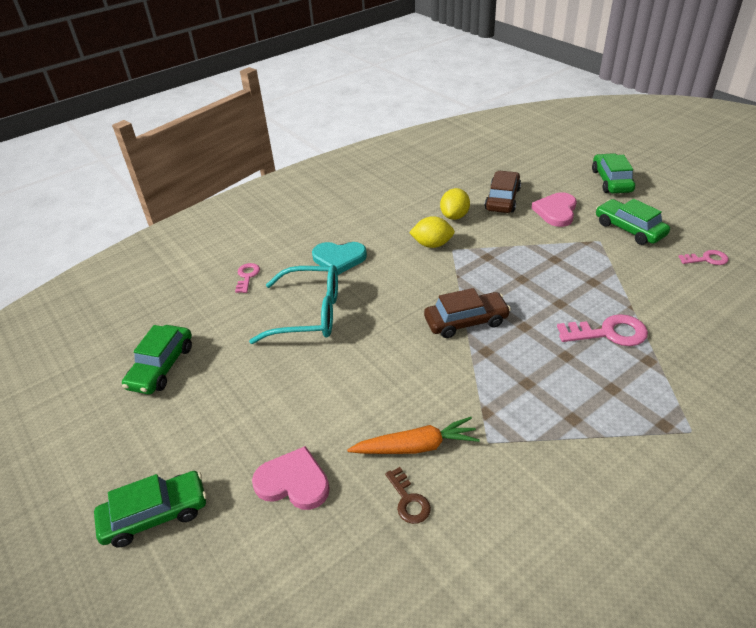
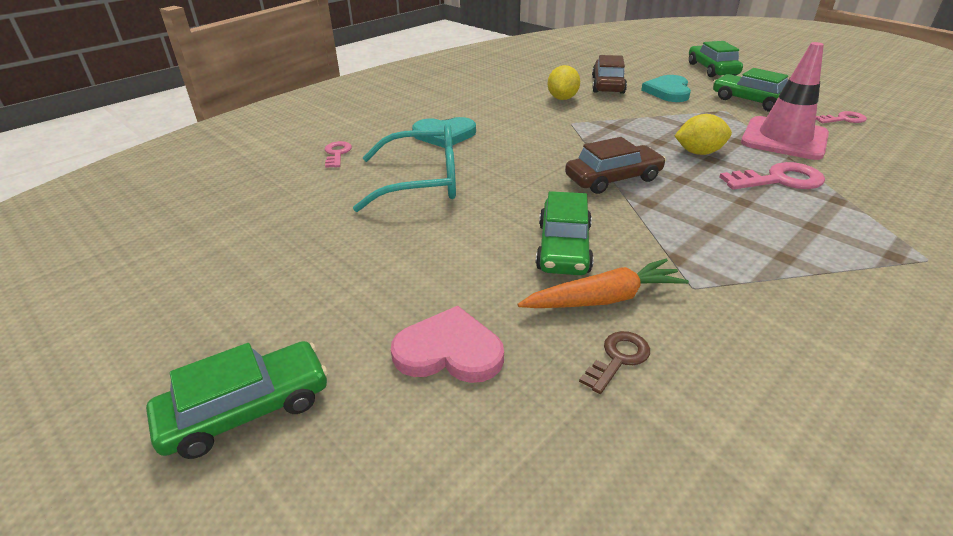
camera: 10 degrees left, 5 degrees down
green car [122,325,192,394] -> green car moved to [536,191,594,275]
brown key [385,467,431,524] -> brown key turned 105 degrees counterclockwise [579,331,650,394]
yellow lemon [409,216,455,248] -> yellow lemon moved to [675,114,732,155]
pink heart [532,192,577,227] -> turquoise heart [641,75,691,102]
none -> pink traffic cone [741,42,829,160]

